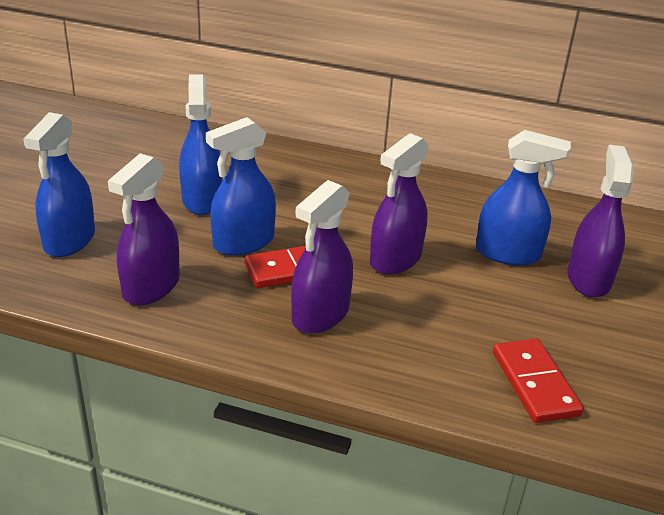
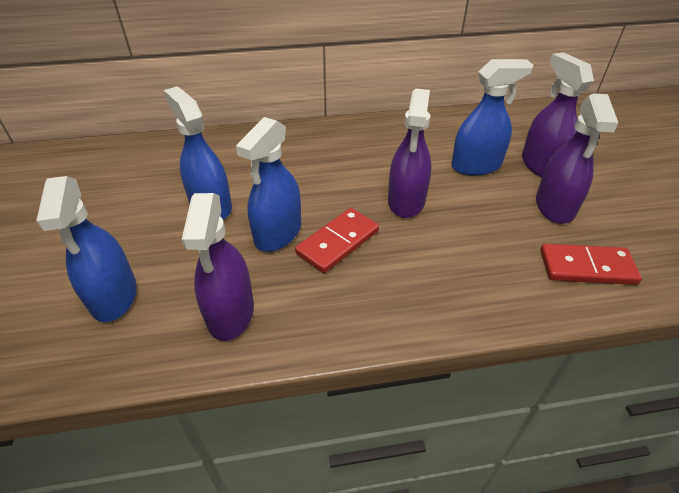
camera: 25 degrees left, 10 degrees up
purple spray bottle [291,180,353,334] -> purple spray bottle moved to [536,93,618,224]
red domino [493,339,584,423] -> red domino turned 45 degrees counterclockwise [540,244,642,285]

